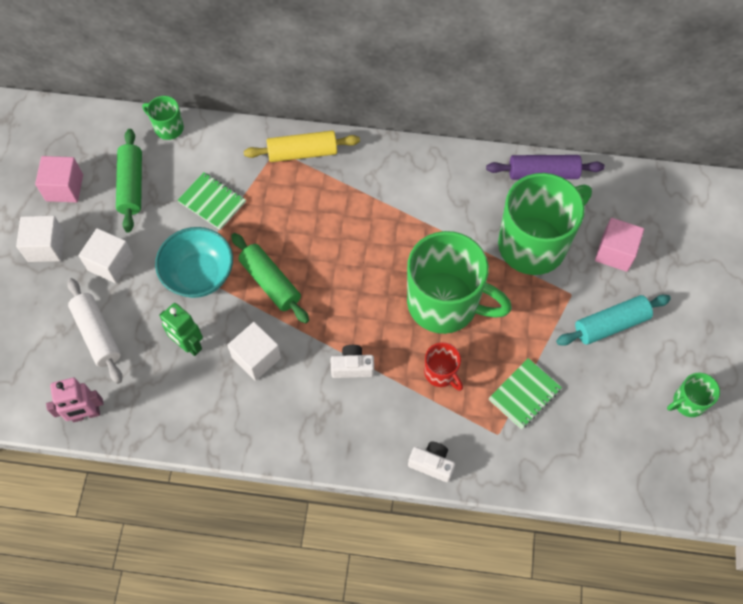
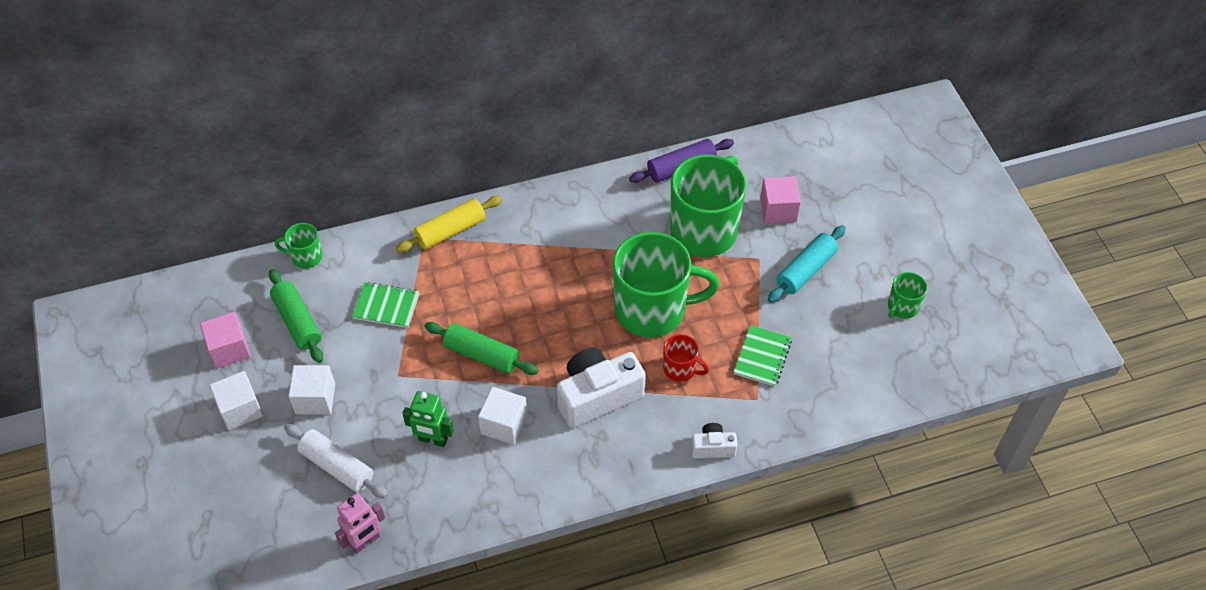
camera: 25 degrees left, 10 degrees down
turquoise bowl [155,227,233,298] -> none
white camera [331,345,374,378] -> white camera [557,348,646,428], size x1.98

